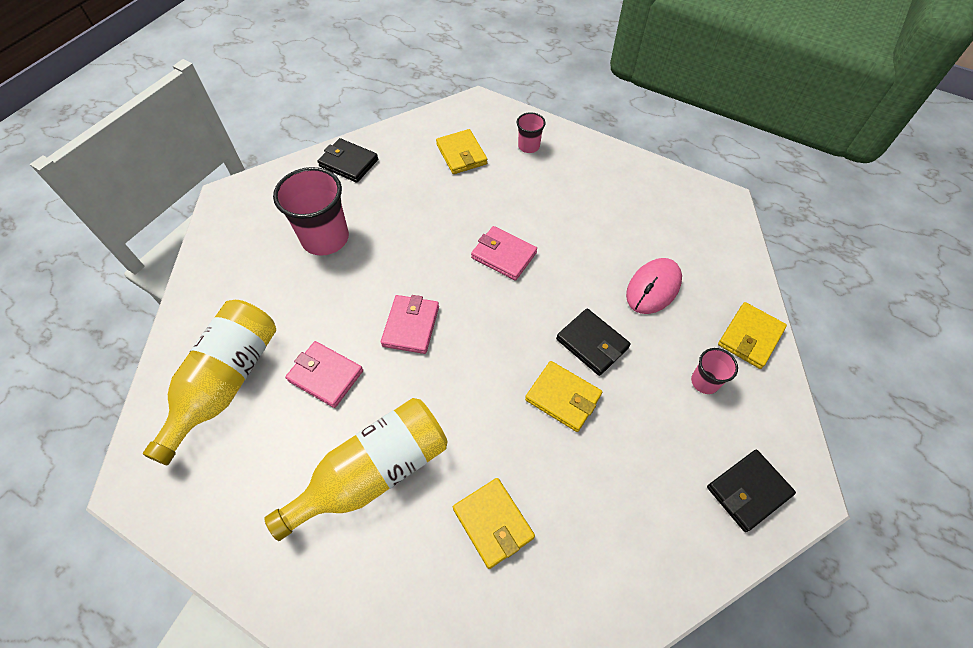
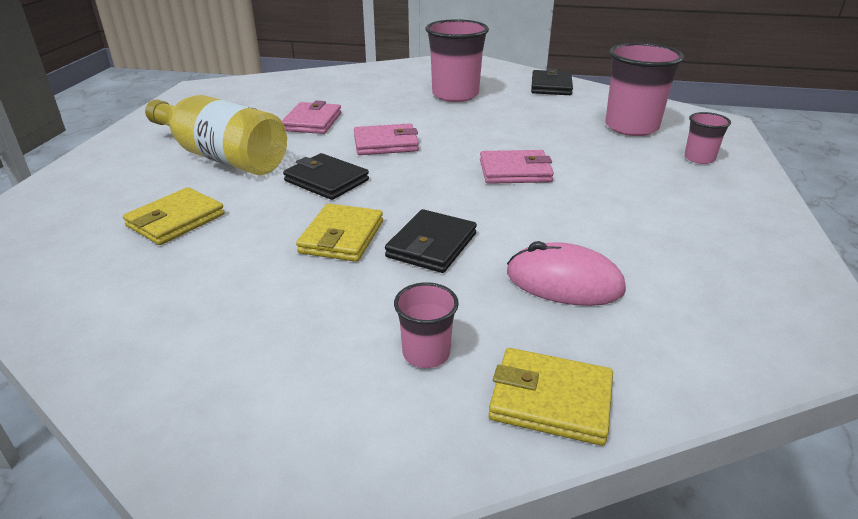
camera: 70 degrees right, 25 degrees down
yellow bottle [143,300,276,465] -> none
yellow wallet [436,129,487,174] -> pink cup [605,43,684,136]
pink wallet [471,226,537,281] -> pink wallet turned 75 degrees clockwise [480,150,554,184]
black wallet [707,450,796,532] -> black wallet moved to [283,153,369,200]

